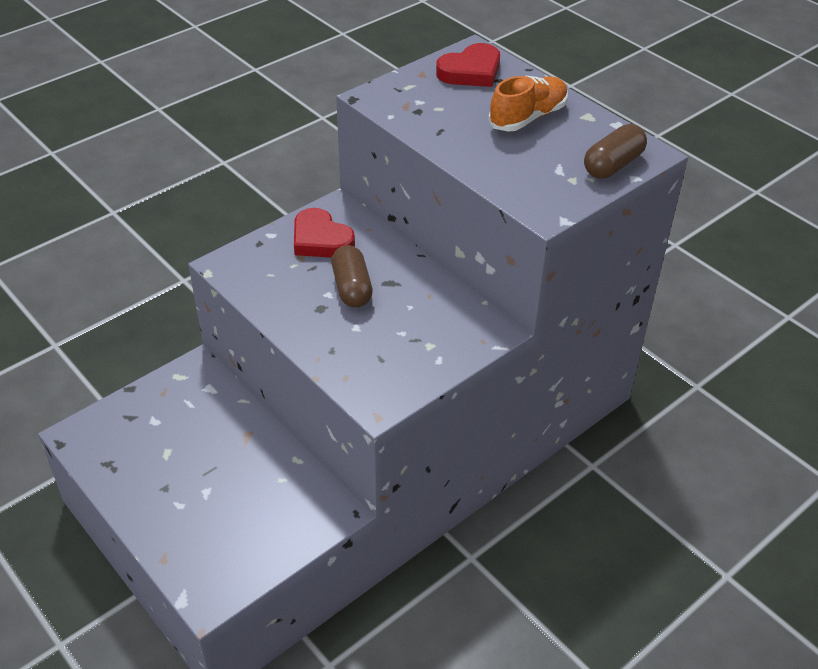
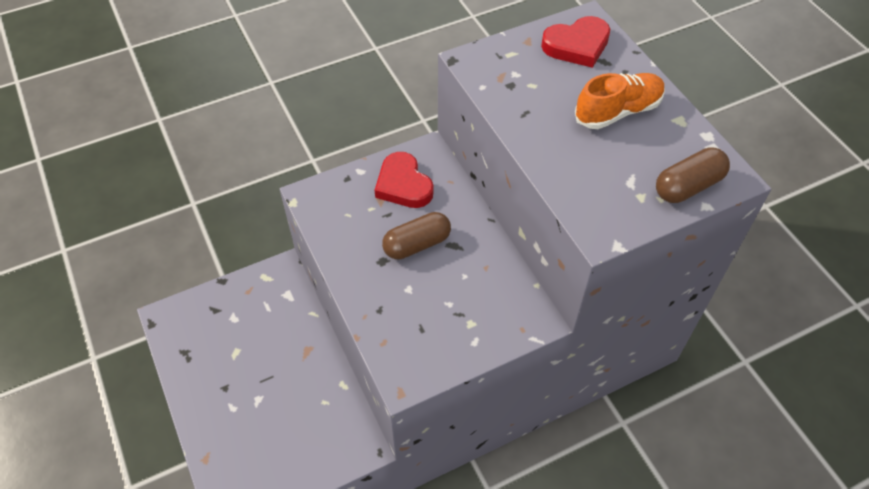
camera: 15 degrees right, 10 degrees up
brown capsule [331,245,373,307] -> brown capsule turned 60 degrees clockwise [382,212,451,260]

